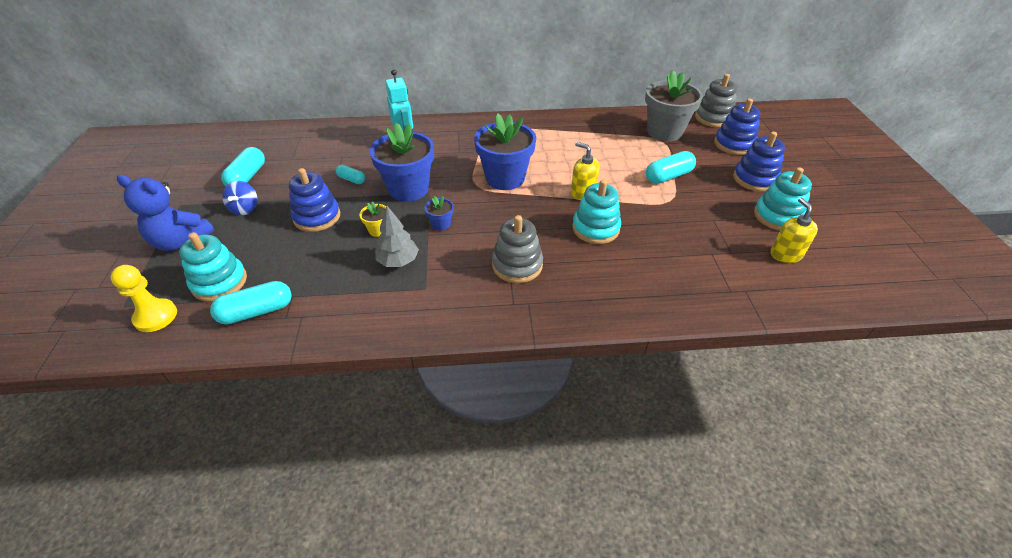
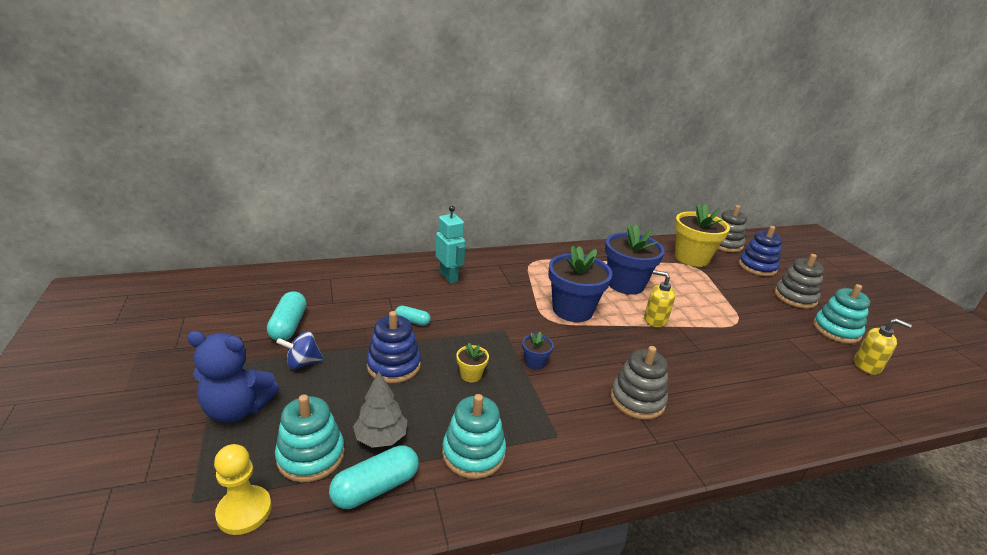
camera: 15 degrees left, 15 degrees down
blue spinning top [222,181,258,215] -> blue spinning top turned 90 degrees clockwise [276,331,324,369]
blue flower pot [370,123,434,202] -> blue flower pot moved to [605,224,665,295]
grey tree [375,206,419,267] -> grey tree moved to [353,371,407,448]
turquoise stacking toy [572,179,621,244] -> turquoise stacking toy moved to [442,394,506,479]
grey flower pot [645,70,703,141] -> yellow flower pot [675,203,730,267]
turquoise capsule [646,151,696,184] -> none
blue stacking toy [733,132,785,192] -> grey stacking toy [774,254,824,309]
yellow soap dispenser [770,198,818,263] -> yellow soap dispenser turned 135 degrees clockwise [854,318,912,375]

